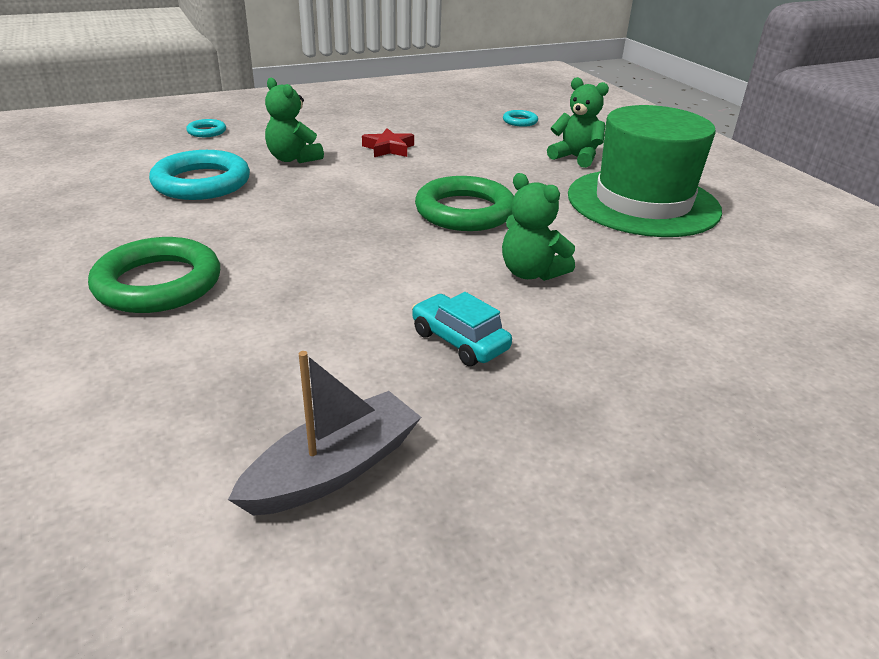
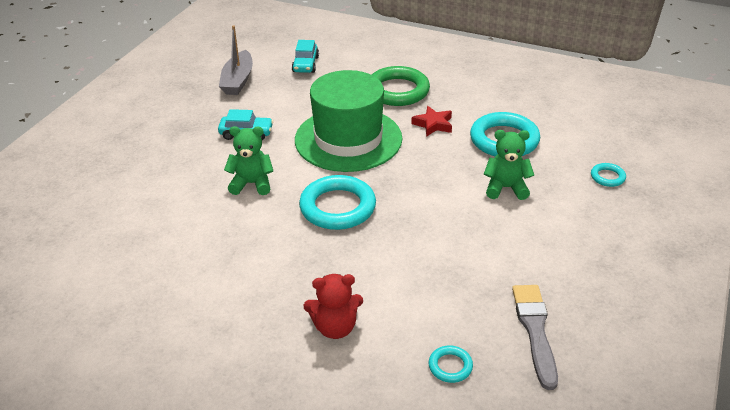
camera: 140 degrees right, 5 degrees up
red star [362,128,414,157] -> red star moved to [411,106,452,137]
green ring [415,176,514,231] -> turquoise ring [299,175,376,230]
green teddy bear [547,77,609,168] -> red teddy bear [304,274,363,339]
green hat [568,105,722,237] -> green hat moved to [295,70,402,172]
none -> turquoise car [292,40,319,73]
none -> grey brush [512,285,558,390]

